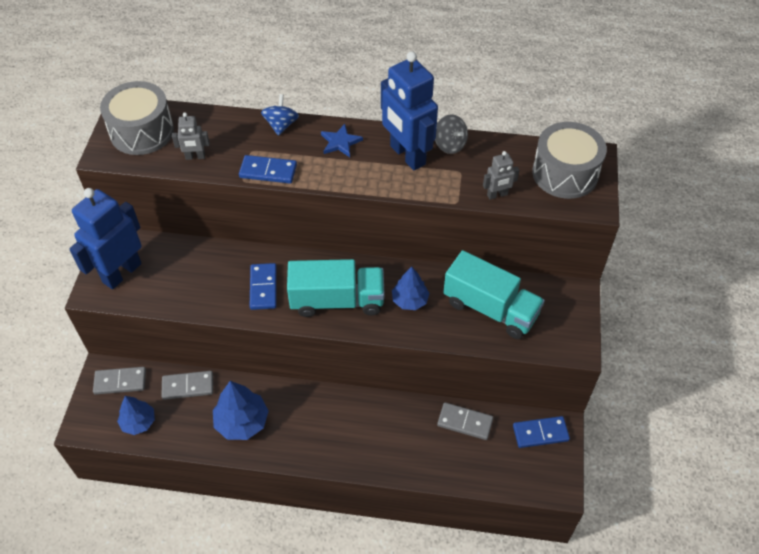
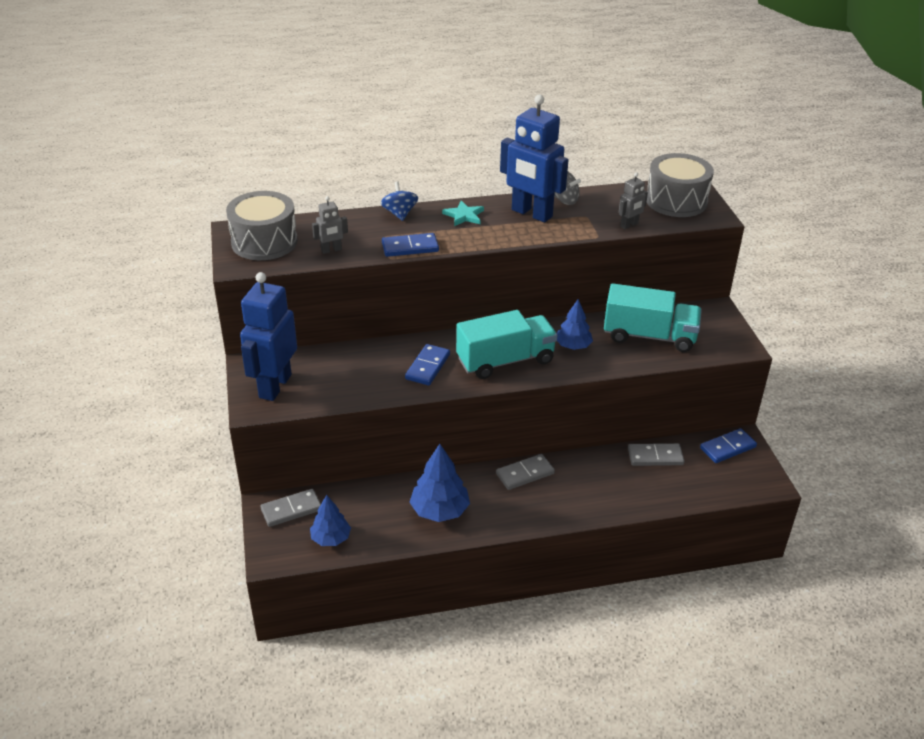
camera: 20 degrees left, 15 degrees down
grey domino [161,371,213,400] -> grey domino moved to [496,454,555,490]
blue domino [250,263,277,310] -> blue domino turned 45 degrees clockwise [405,344,450,385]
blue star [321,124,363,157] -> turquoise star [442,201,484,226]

